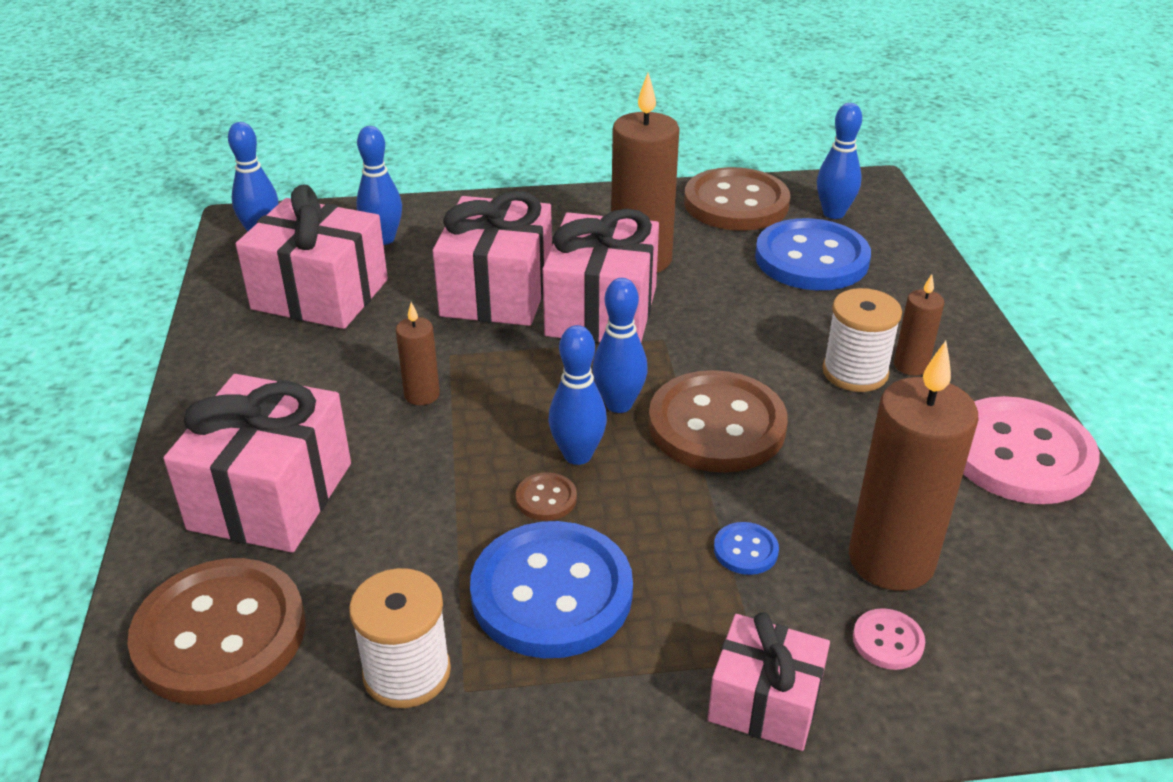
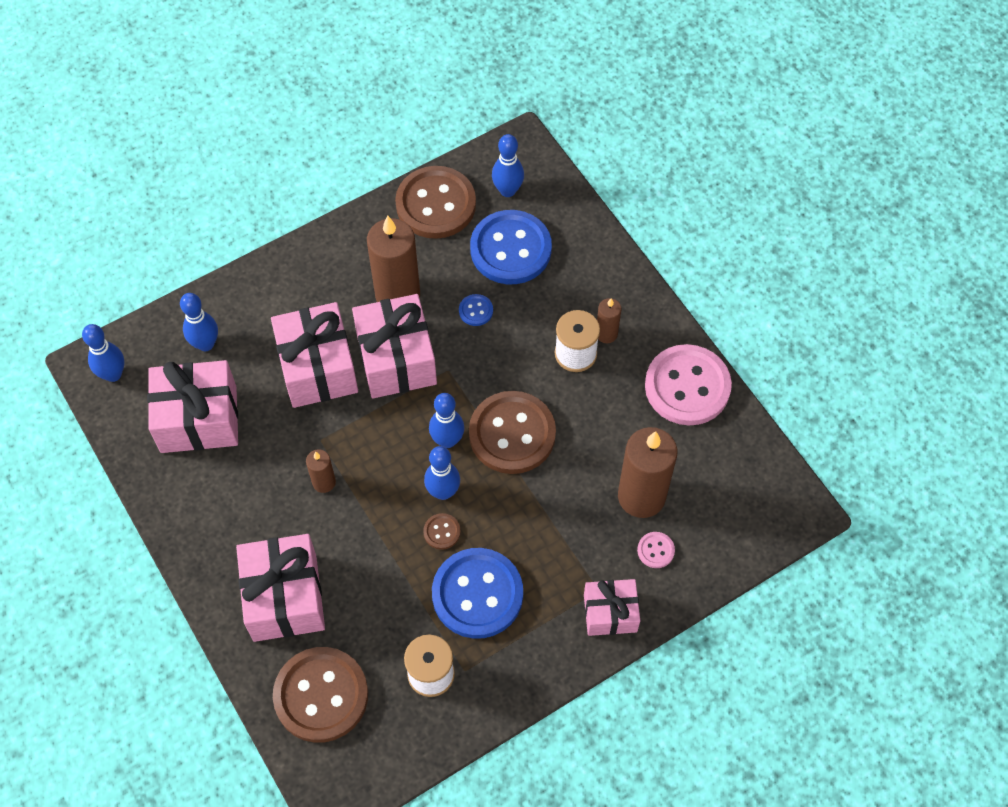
camera: 25 degrees left, 25 degrees up
blue button [714,522,779,575] -> blue button moved to [459,294,493,326]

